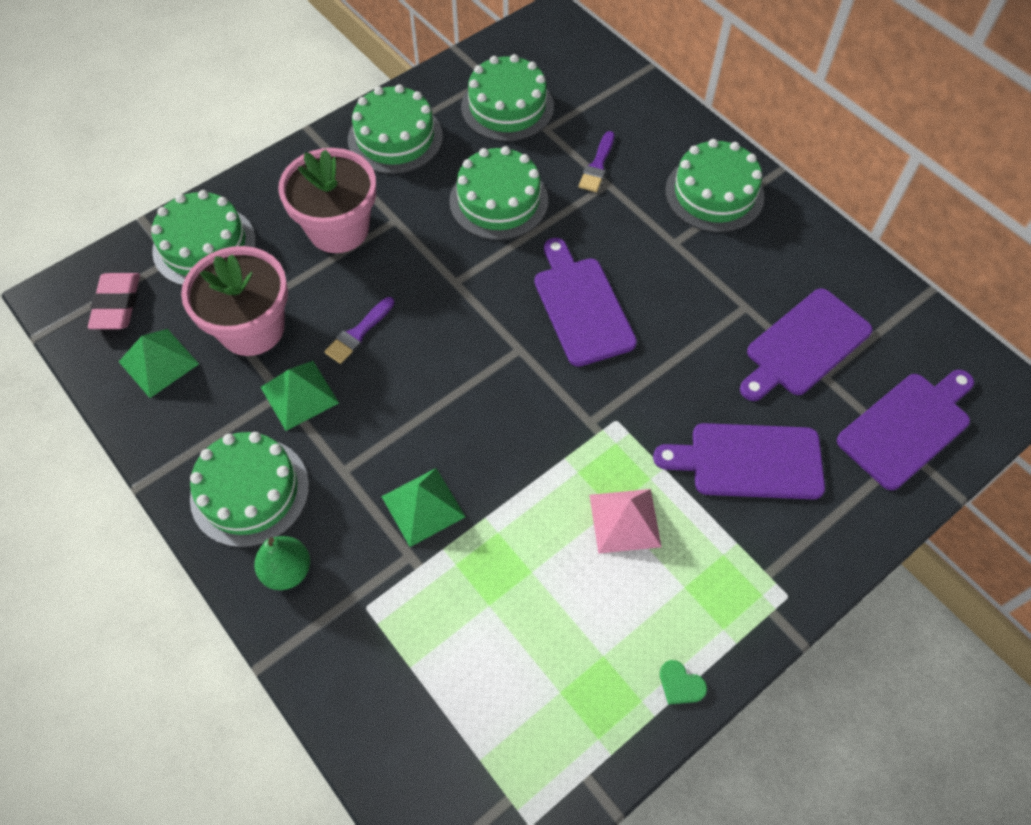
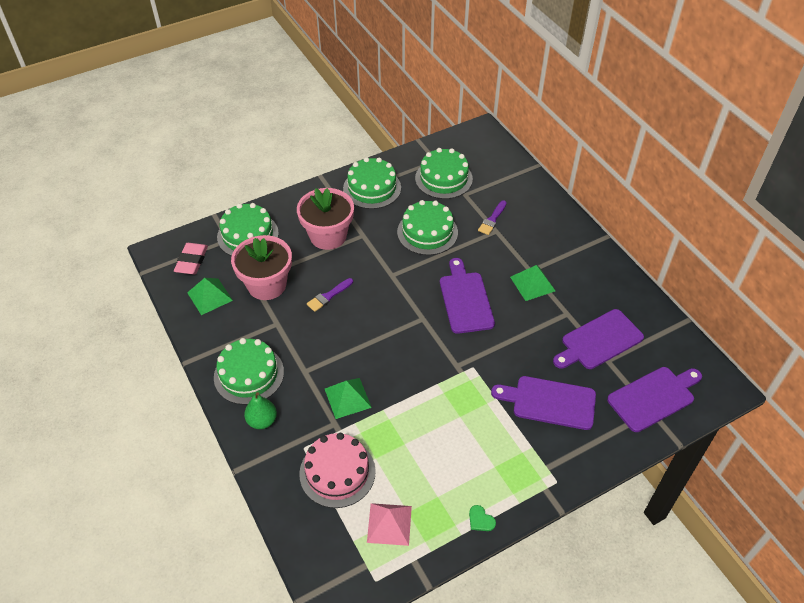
camera: 10 degrees right, 10 degrees down
green pyramid [261,361,339,431] -> green pyramid moved to [510,265,555,301]
pink pyramid [590,489,662,554] -> pink pyramid moved to [367,503,412,546]
green cake [665,139,765,232] -> none
none -> pink cake [299,433,376,508]

